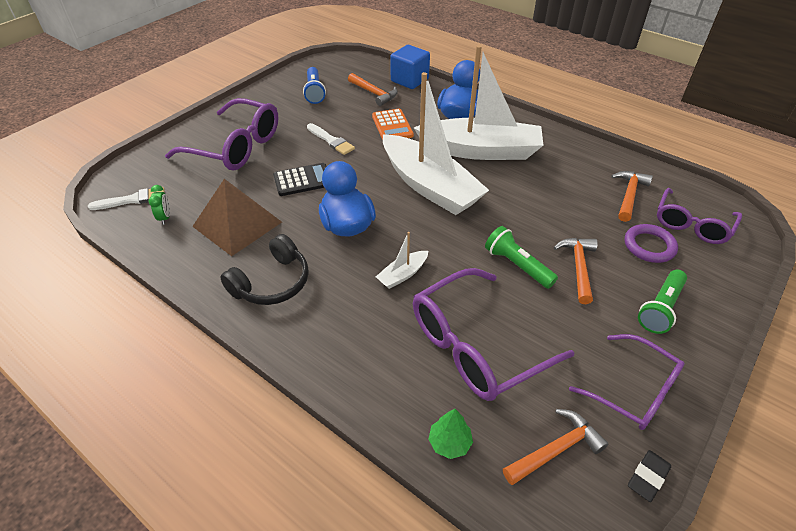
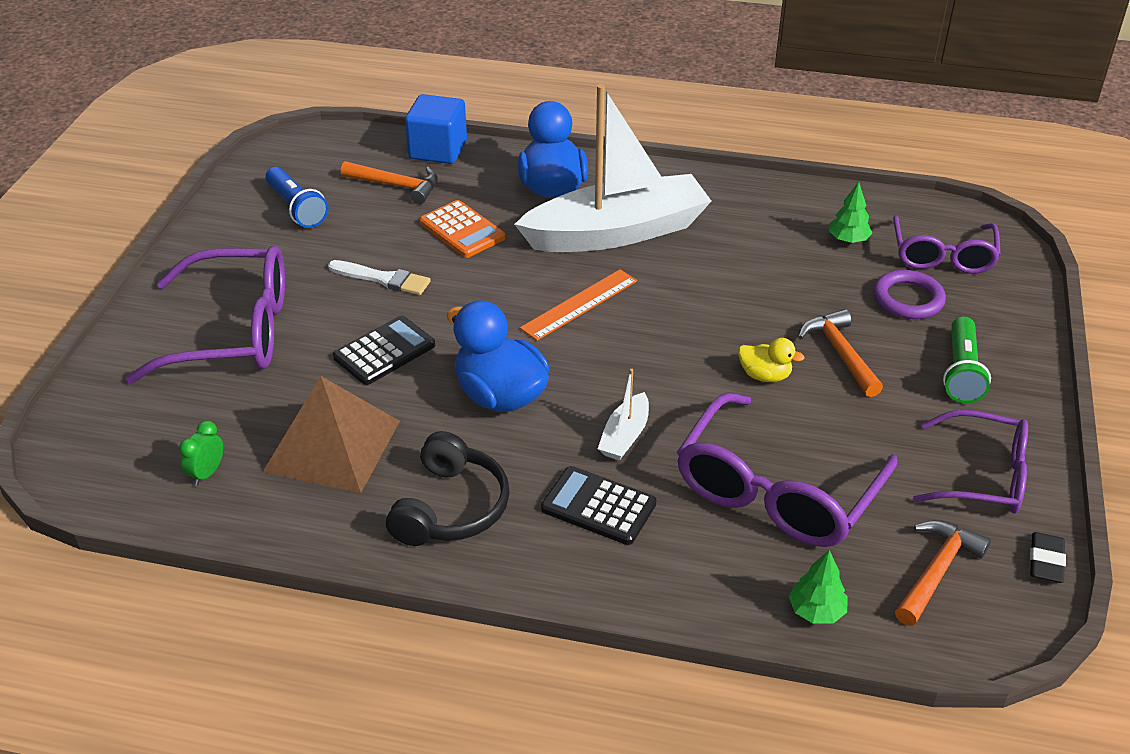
camera: 25 degrees left, 5 degrees down
white brush [88,187,165,210] -> none
green clock [148,185,170,225] -> green clock turned 120 degrees counterclockwise [179,420,223,486]
white boat [383,72,489,215] -> orange ruler [520,269,637,341]
green flashlight [485,226,558,289] -> yellow duck [738,338,805,382]
orange hammer [611,171,653,222] -> green tree [829,182,872,243]
none -> black calculator [541,466,656,545]

